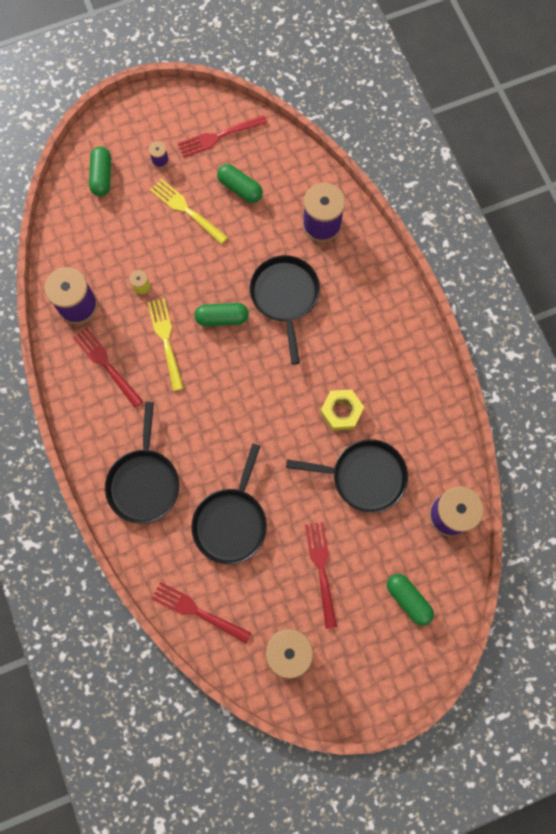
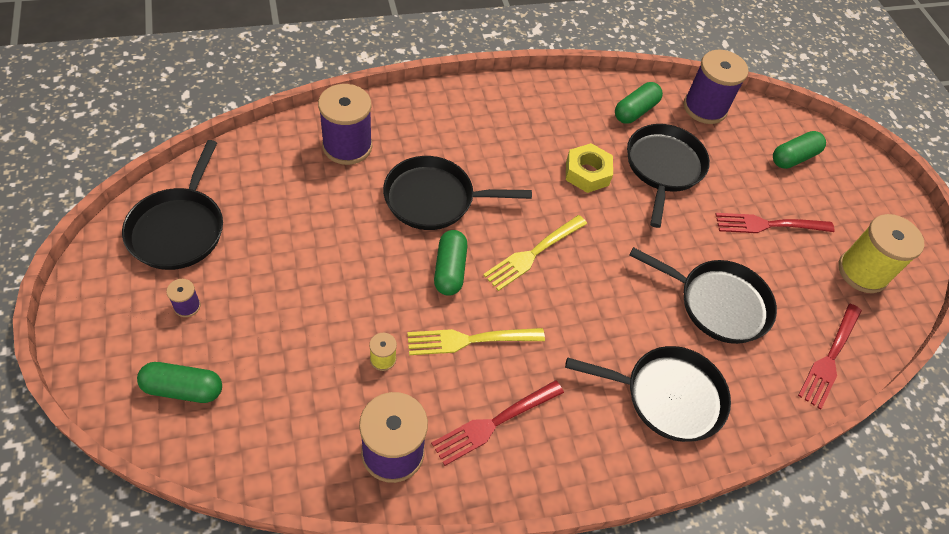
camera: 90 degrees left, 20 degrees down
yellow fork [150,179,228,244] -> yellow fork moved to [483,215,587,291]
red fork [177,115,267,158] -> black pan [122,140,223,270]
green capsule [217,164,263,203] -> green capsule moved to [615,82,663,124]

